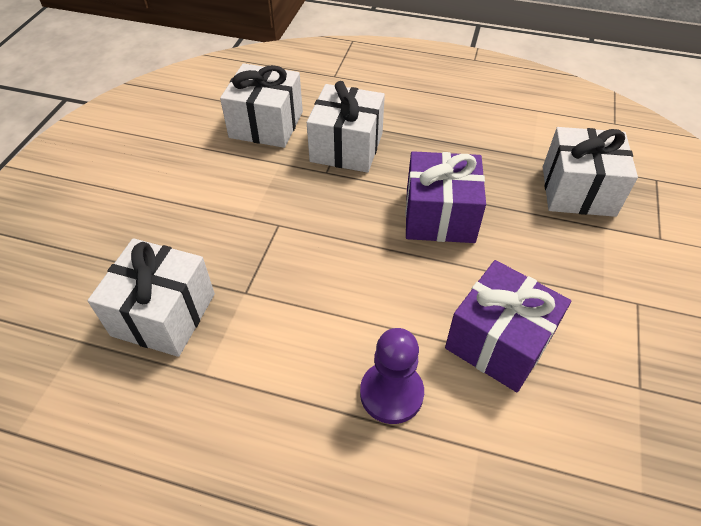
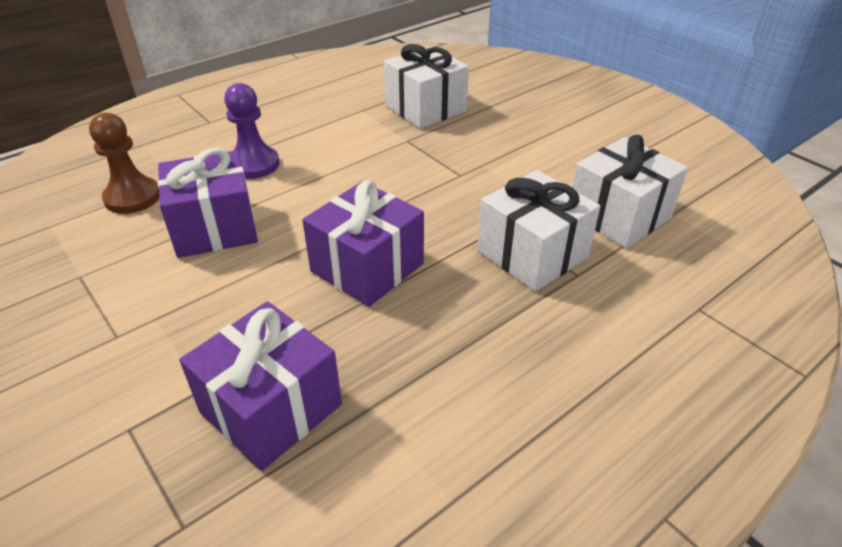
camera: 125 degrees right, 10 degrees down
white gift [543,127,638,217] -> purple gift [179,301,342,471]
none -> brown pawn [89,113,159,214]

